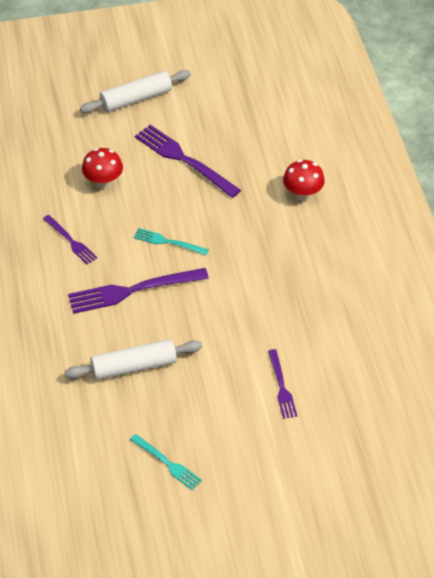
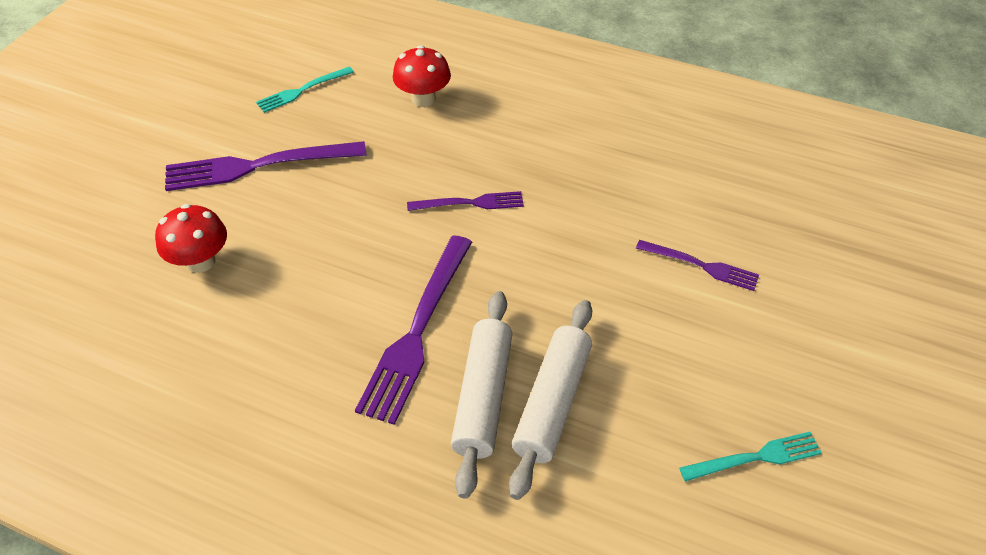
camera: 55 degrees left, 0 degrees up
purple fork [43,215,98,265] -> purple fork moved to [407,191,524,211]
white rolling pin [80,70,191,113] -> white rolling pin moved to [451,291,513,499]
turquoise fork [133,228,209,255] -> turquoise fork moved to [256,67,354,113]

